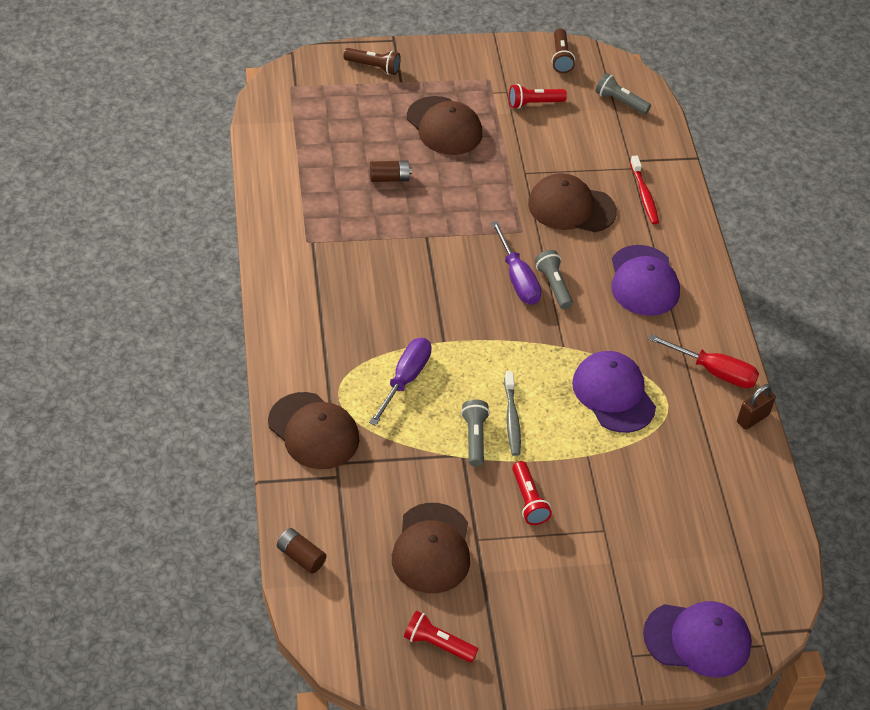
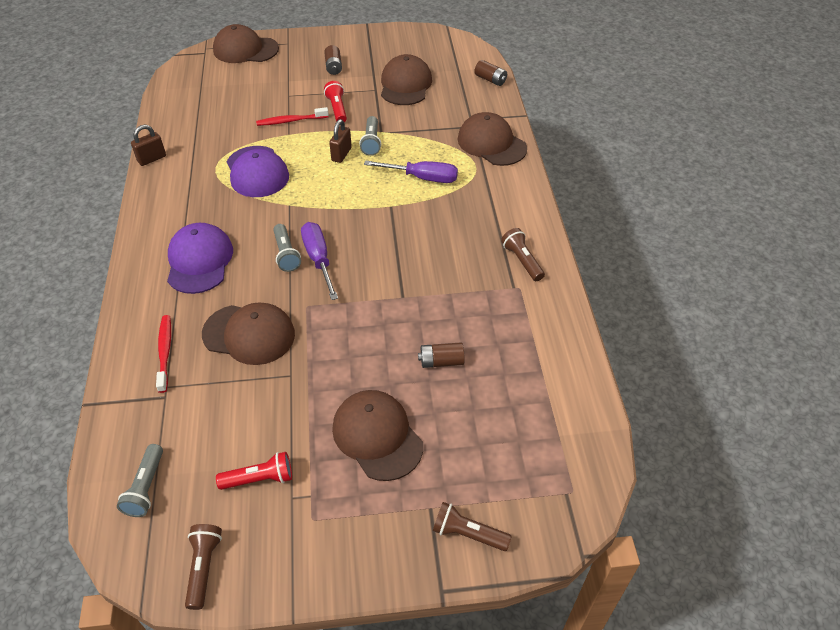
camera: 175 degrees left, 0 degrees up
purple screwdriver [369,338,432,426] -> purple screwdriver turned 105 degrees counterclockwise [364,160,458,183]
red flashlight [404,611,478,662] -> none
grey toothbrush [504,371,521,456] -> brown padlock [329,119,352,163]
grey flashlight [595,73,651,115] -> grey flashlight turned 60 degrees clockwise [117,444,163,517]
purple cap [643,601,752,677] -> brown cap [213,24,279,63]
red screwdriver [648,334,759,388] -> none
none -> red toothbrush [256,107,329,126]
none -> brown battery [324,45,342,75]
none -> brown flashlight [501,228,545,281]

